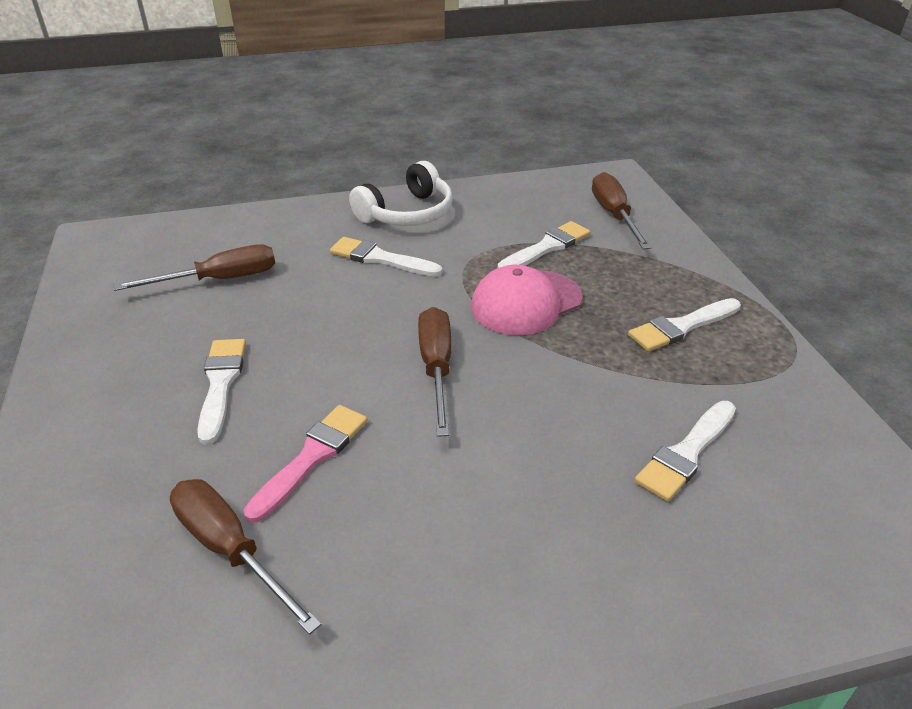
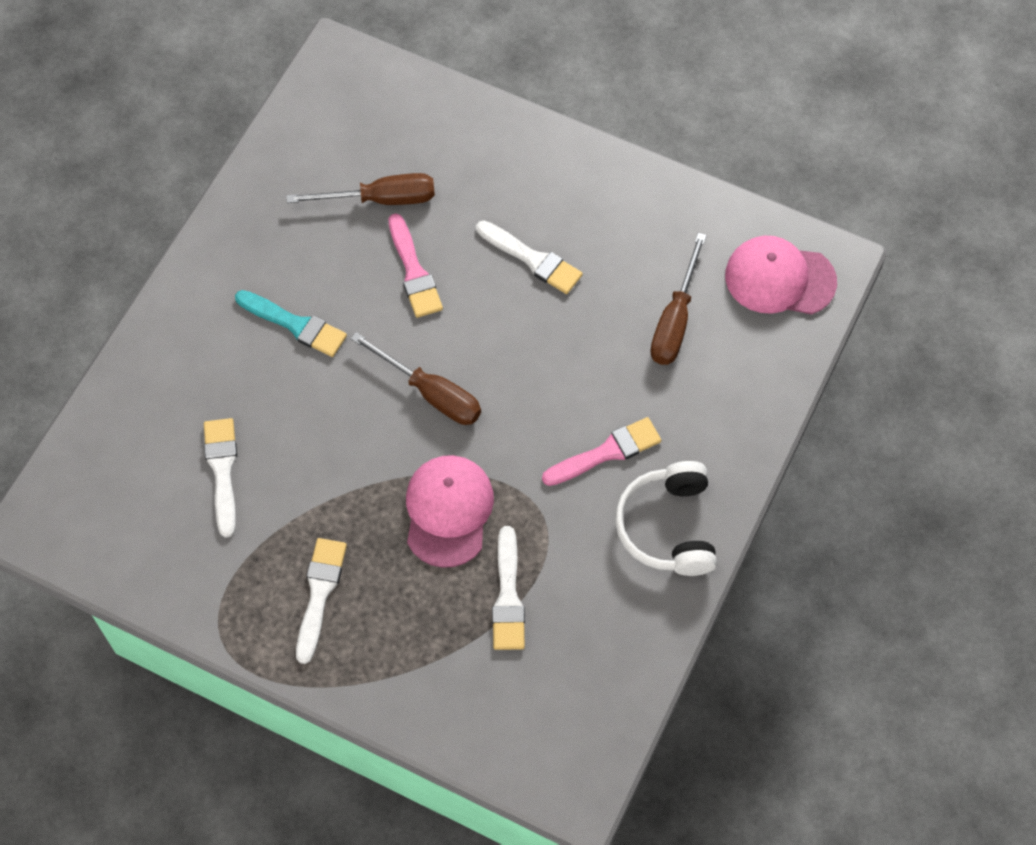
camera: 130 degrees right, 25 degrees up
white brush [330,237,443,277] -> pink brush [542,417,661,486]
brown screwdriver [592,172,652,249] -> none
none -> turquoise brush [235,290,347,357]
none -> pink cap [725,236,837,315]

